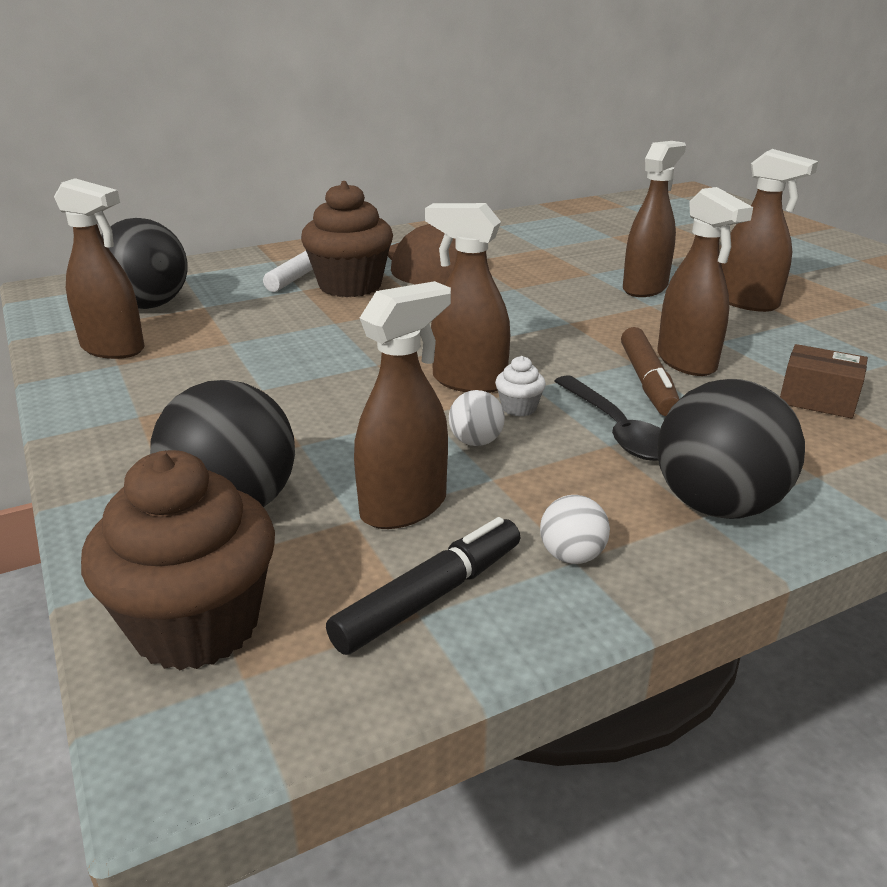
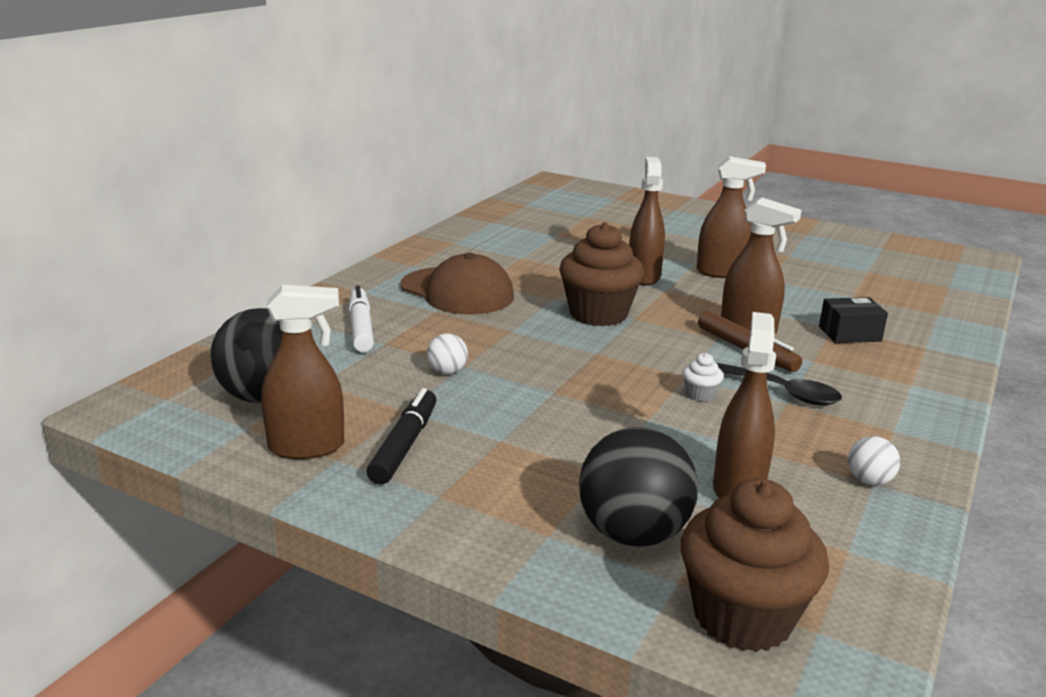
camera: 35 degrees left, 5 degrees down
brown cupcake [301,181,393,297] -> brown cupcake moved to [559,222,644,326]
black marker [326,517,520,655] -> black marker moved to [366,388,436,485]
brown spray bottle [425,203,510,393] -> none
white ball [449,390,505,446] -> white ball moved to [427,333,468,374]
black ball [657,379,805,519] -> none
brown box [780,344,868,418] -> black box [819,297,888,343]

